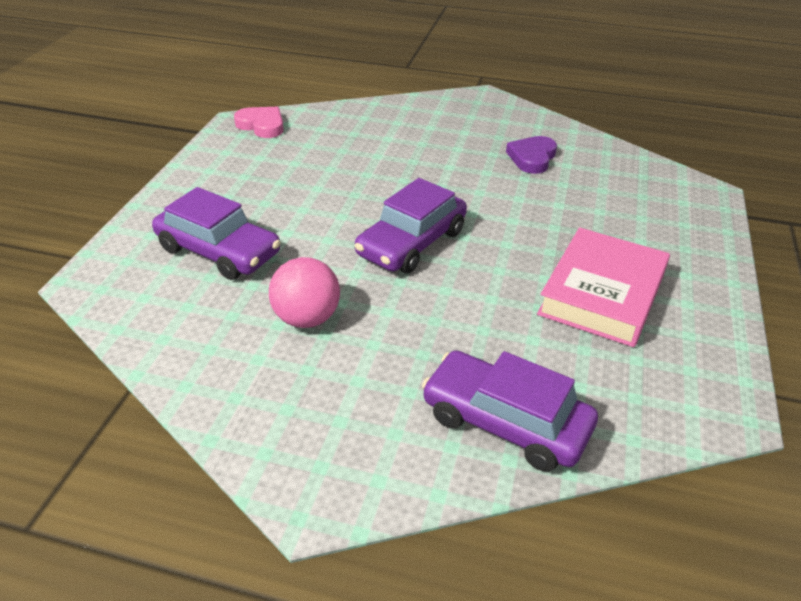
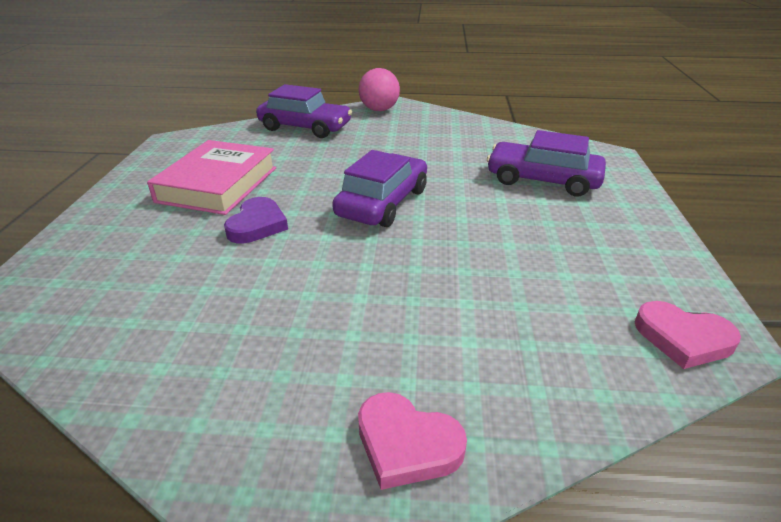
camera: 170 degrees right, 5 degrees down
pink ball [269,257,340,328] -> pink ball moved to [359,68,400,111]
purple heart [506,136,557,174] -> purple heart moved to [224,197,288,244]
none -> pink heart [358,392,467,490]

